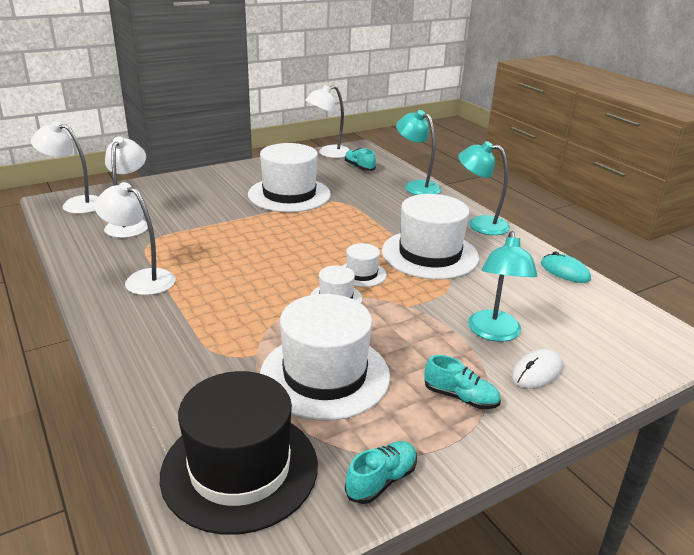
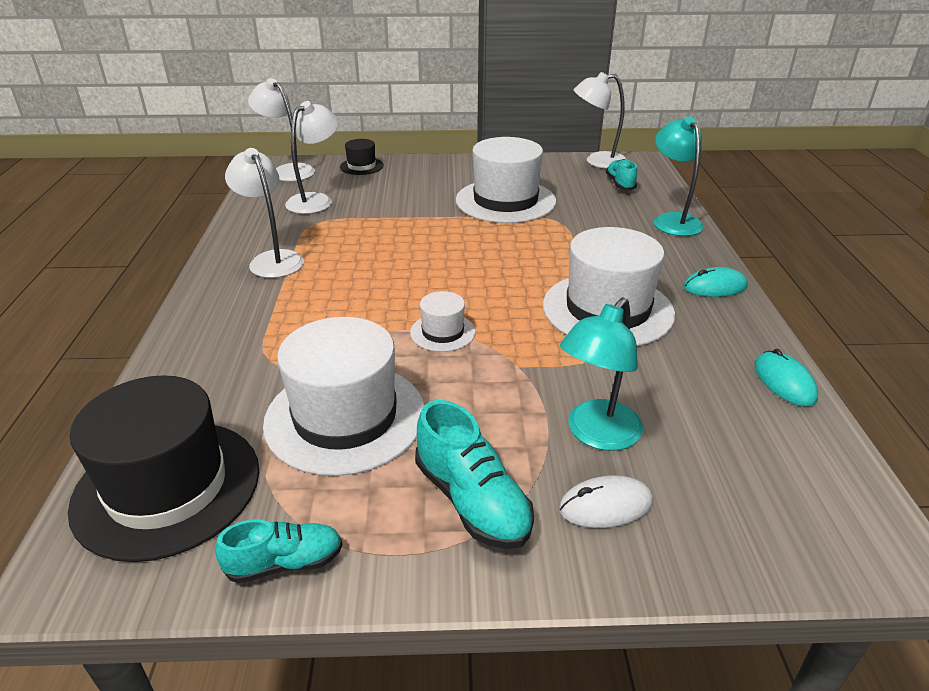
camera: 30 degrees right, 5 degrees up
white hat [342,243,387,287] -> none
turquoise shoe [424,355,501,409] -> turquoise shoe [415,400,534,549], size x1.53
turquoise lamp [458,141,510,235] -> turquoise mouse [684,267,748,297]
none -> black hat [340,139,384,175]

